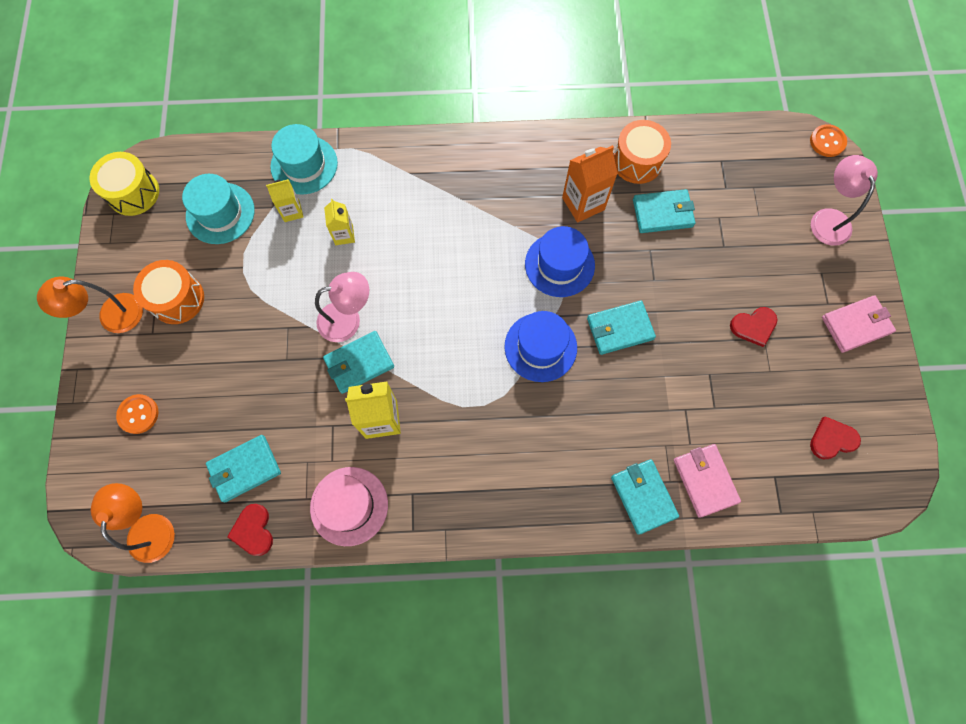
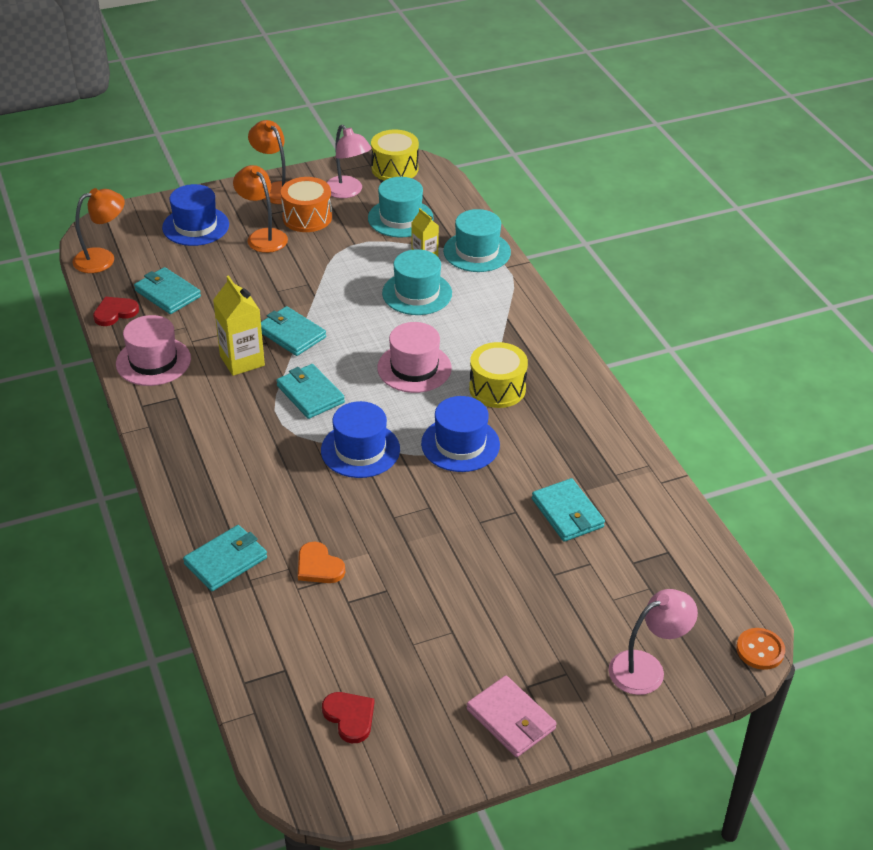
camera: 70 degrees right, 30 degrees down
orange button [116,394,159,434] -> blue hat [162,184,229,246]
pink lamp [315,272,369,342] -> pink lamp moved to [327,125,372,198]
yellow carton [324,199,355,245] -> turquoise hat [382,249,452,315]
orange carton [562,145,618,223] -> none
turquoise wallet [587,301,656,355] -> turquoise wallet moved to [276,364,345,419]
orange drum [614,120,671,184] -> none
pink wallet [674,444,741,518] -> none
red heart [730,307,777,347] -> none
none -> orange lamp [233,165,288,253]
none -> orange heart [298,542,345,583]
none -> pink hat [377,322,452,393]
none -> yellow drum [469,342,528,408]

